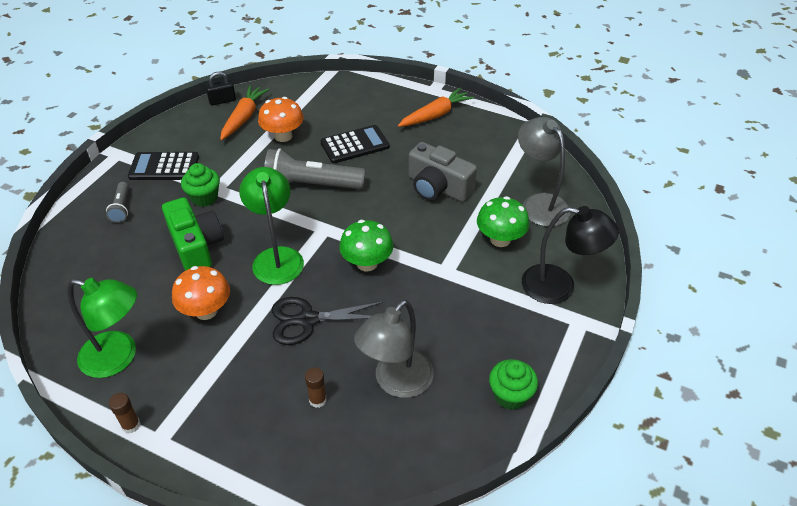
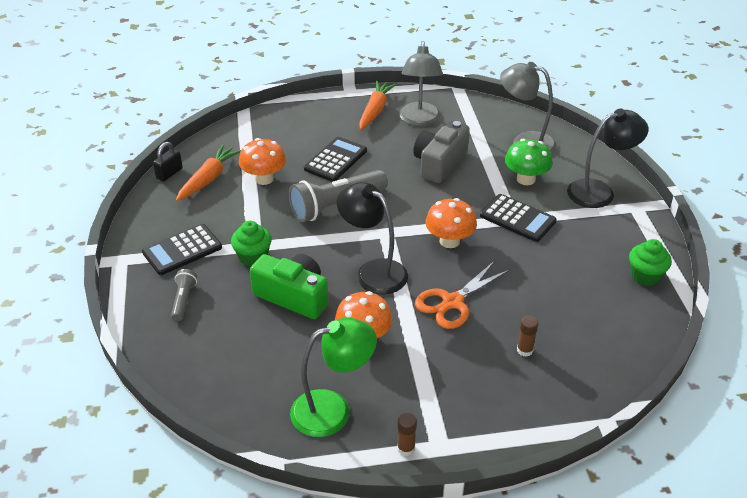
camera: 35 degrees left, 5 degrees down
grey flashlight [106,182,129,223] -> grey flashlight turned 135 degrees counterclockwise [171,269,197,321]
orange carrot [220,85,269,140] -> orange carrot turned 45 degrees clockwise [176,145,241,201]
green lamp [239,167,304,285] -> black lamp [337,182,408,294]
black scissors [272,297,384,345] -> orange scissors [415,260,510,329]
green mushroom [339,220,393,271] -> orange mushroom [425,198,477,248]
grey lamp [354,300,434,398] -> grey lamp moved to [399,41,443,126]
grey camera [408,142,477,202] -> grey camera turned 120 degrees clockwise [413,121,470,183]
none -> black calculator [480,194,557,242]

